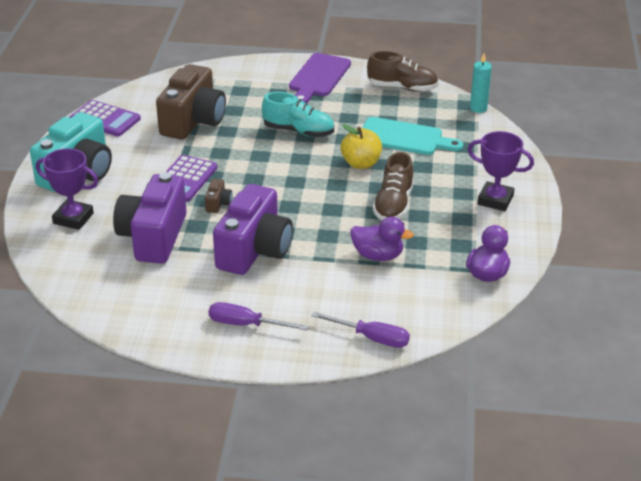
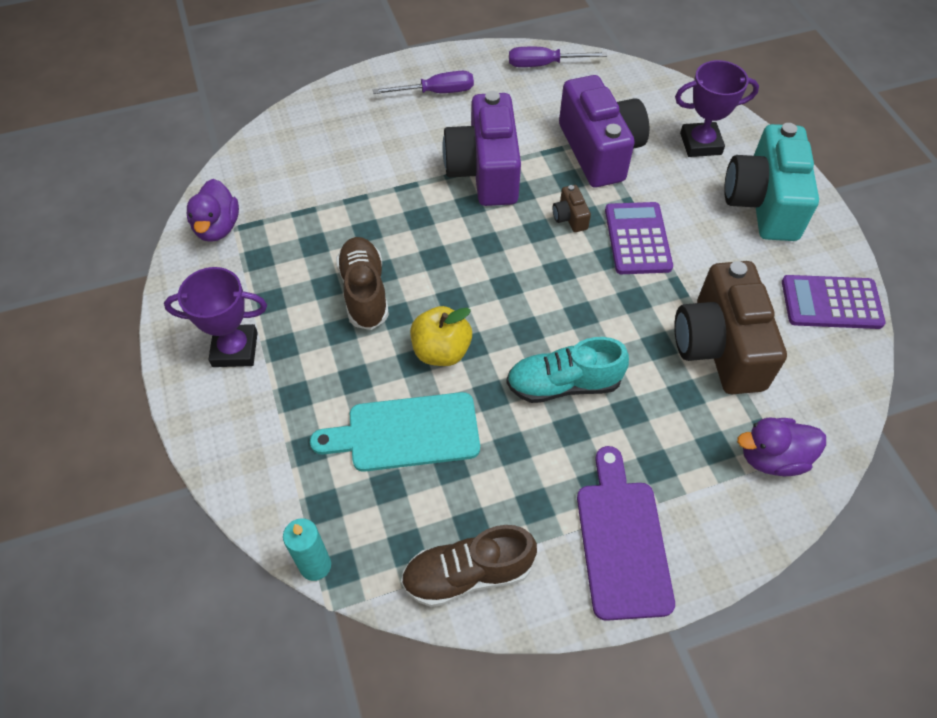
camera: 155 degrees right, 20 degrees up
purple screwdriver [311,312,410,348] -> purple screwdriver moved to [509,47,607,67]
purple duck [350,217,414,261] -> purple duck moved to [737,418,826,476]

